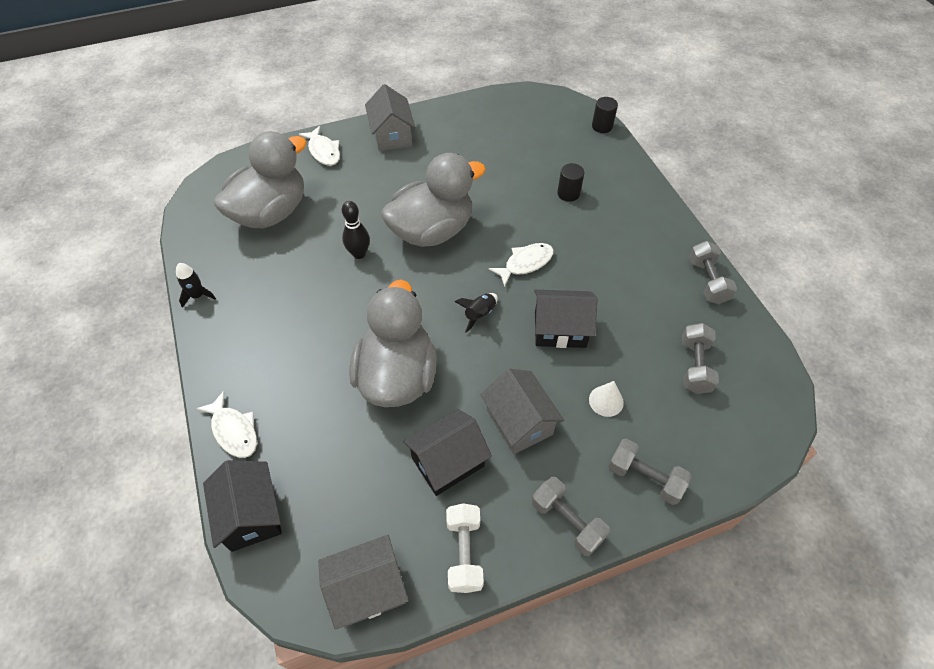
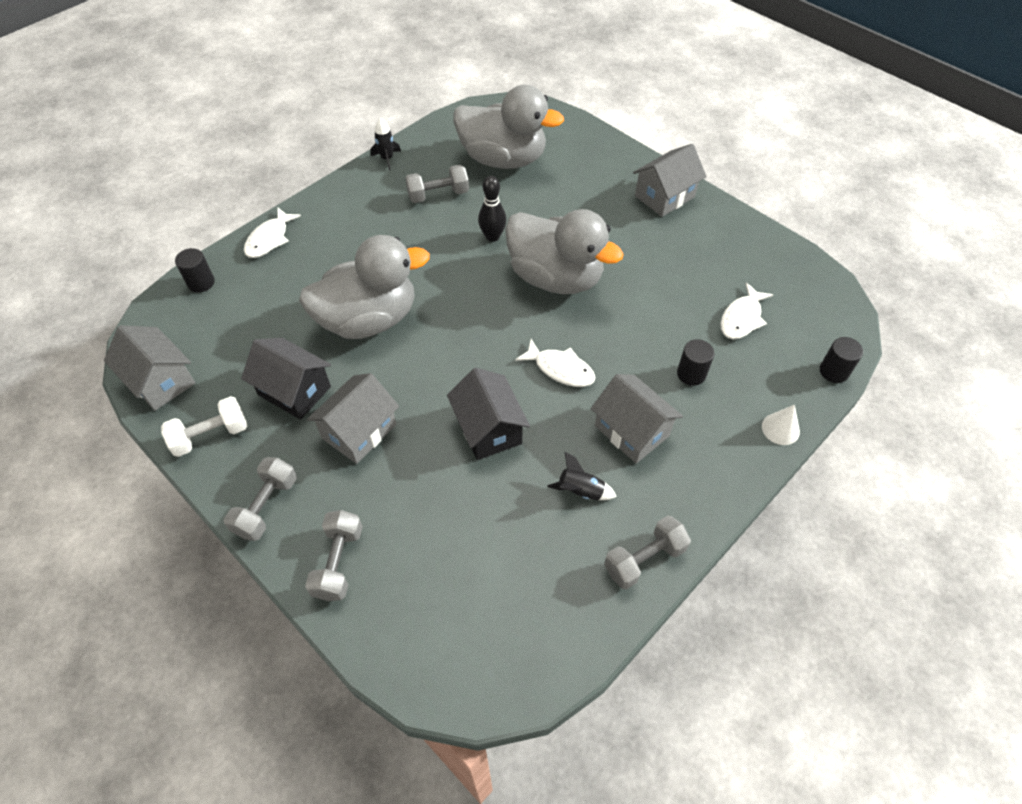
camera: 65 degrees right, 0 degrees up
black house [203,460,282,552] -> black cylinder [175,248,215,293]
white fish [299,126,340,166] -> white fish moved to [720,283,773,339]
black rocket [455,293,498,333] -> black rocket moved to [547,452,617,500]
white cone [589,381,624,417] -> white cone moved to [762,405,800,445]
grey dumbbell [682,323,719,394] -> grey dumbbell moved to [405,165,469,203]
none -> grey house [591,374,683,464]

